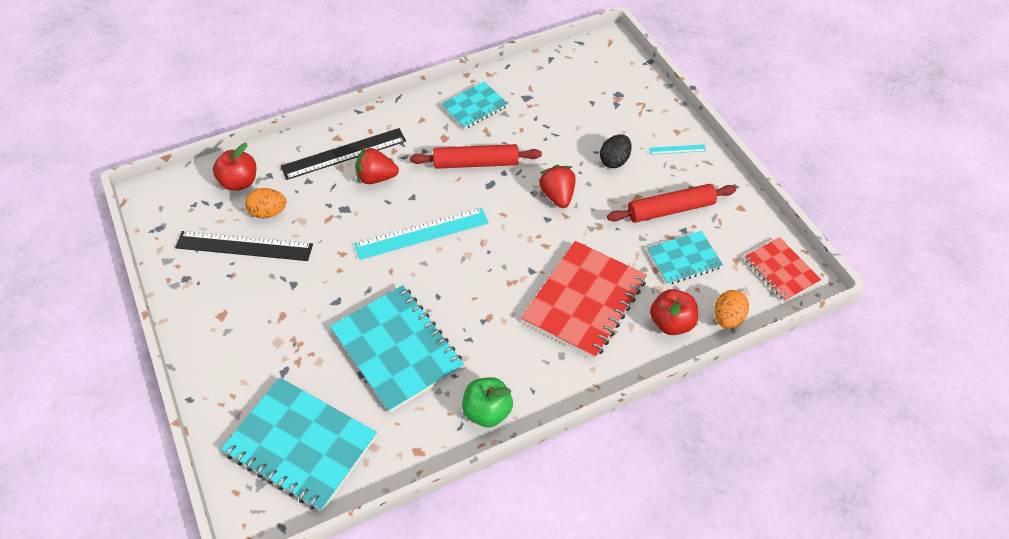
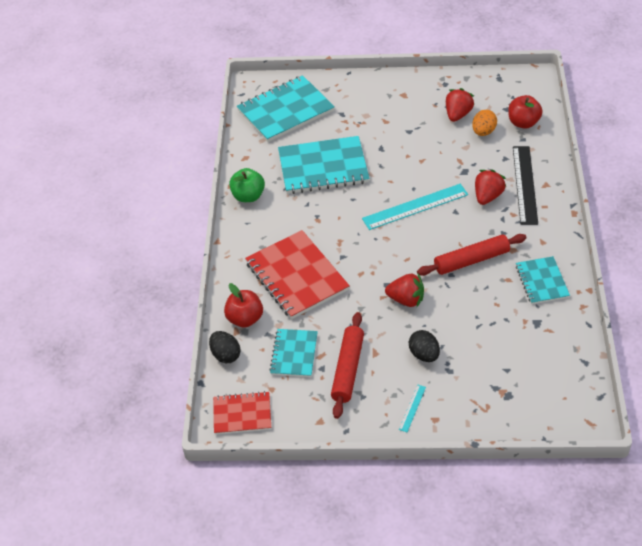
camera: 120 degrees right, 5 degrees down
black ruler [175,231,313,261] -> red strawberry [446,88,475,122]
turquoise ruler [354,208,489,260] -> turquoise ruler turned 60 degrees clockwise [362,184,468,230]
red rolling pin [410,144,542,169] -> red rolling pin turned 45 degrees clockwise [417,234,527,276]
orange egg [714,290,749,329] -> black egg [209,331,241,363]

